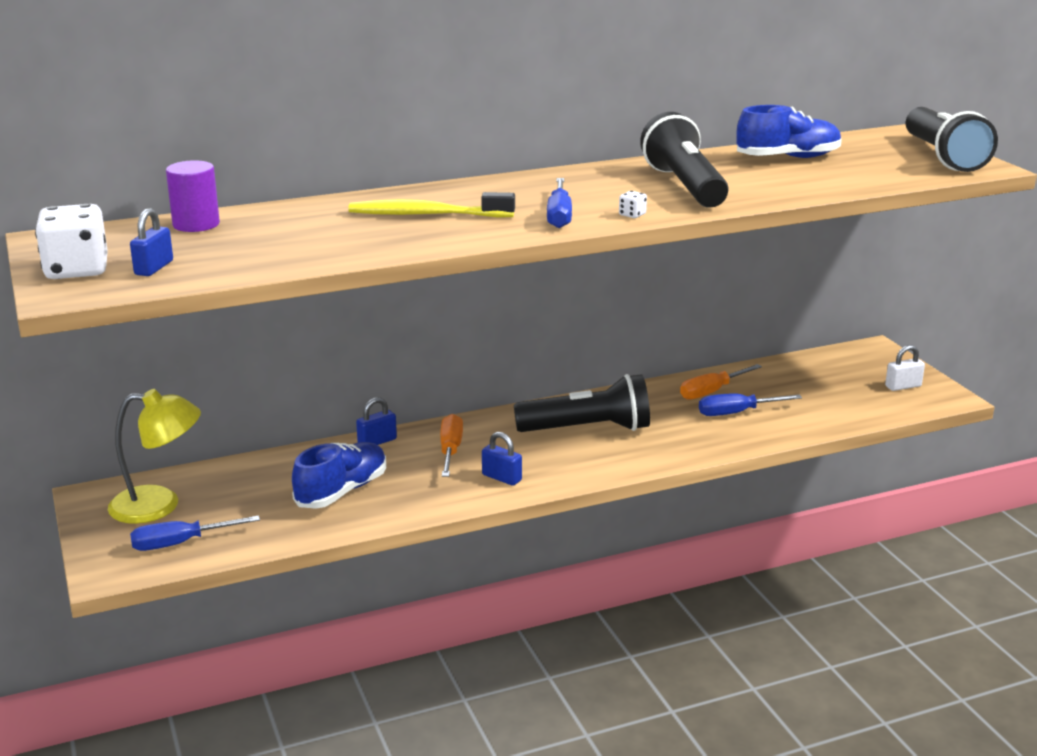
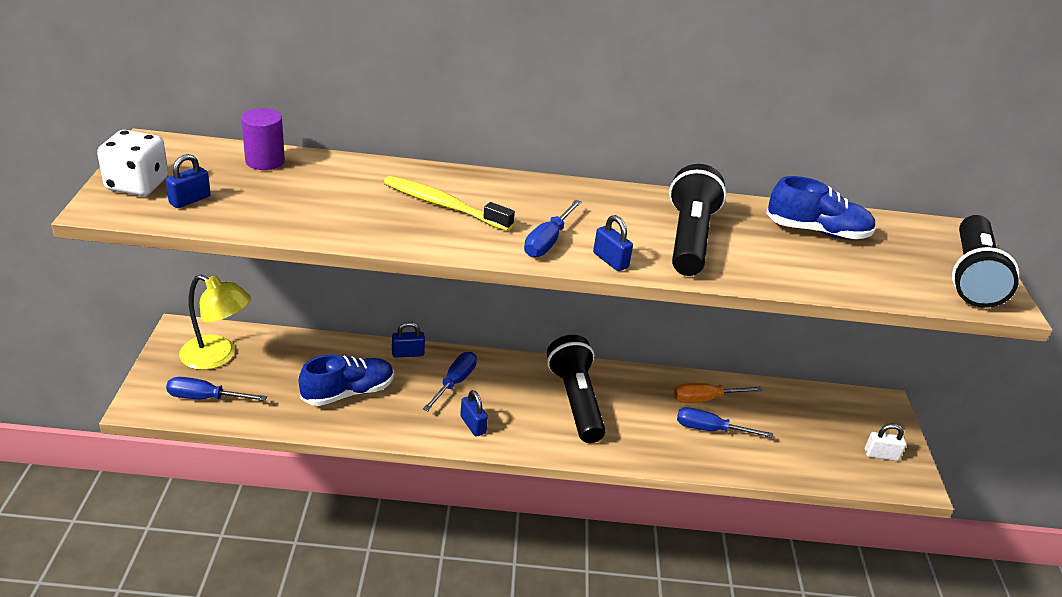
camera: 20 degrees right, 10 degrees up
orange screwdriver [440,414,463,477] -> blue screwdriver [423,352,477,411]
black flashlight [514,374,650,432] -> black flashlight turned 120 degrees counterclockwise [547,335,606,443]
white dice [619,191,647,218] -> blue padlock [593,215,633,271]

